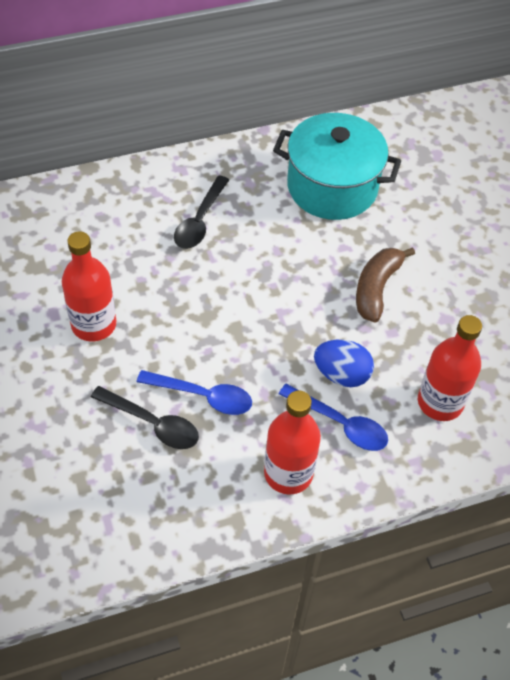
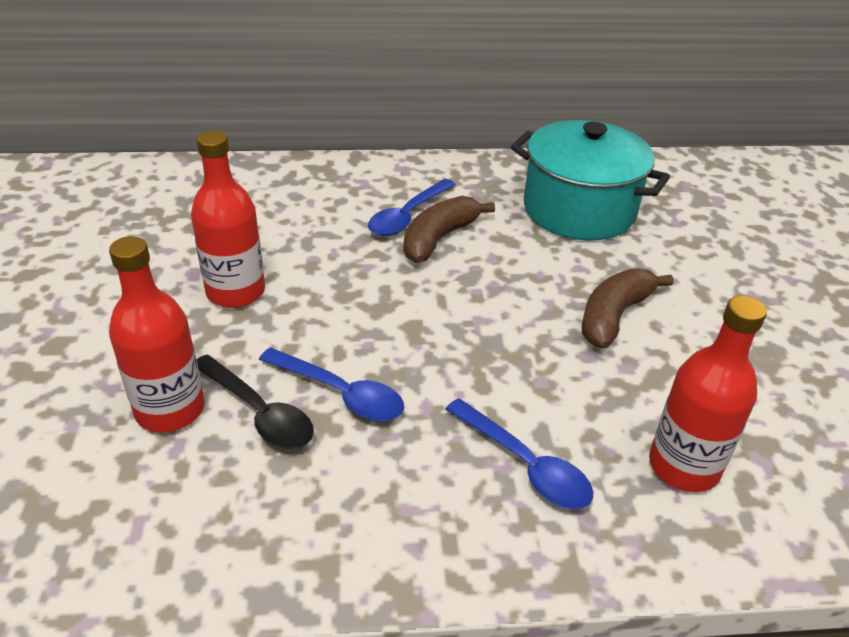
camera: 15 degrees right, 15 degrees down
black spoon [174,176,229,249] -> blue spoon [368,179,456,236]
red bottle [264,390,321,495] -> red bottle moved to [109,236,205,433]
blue egg [314,340,374,387] -> none
none -> brown banana [403,196,495,263]

